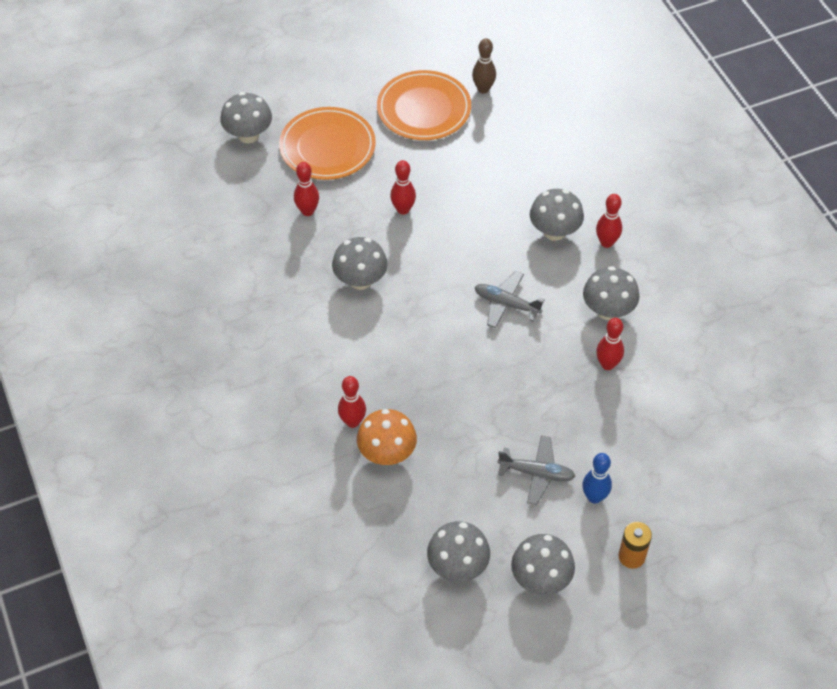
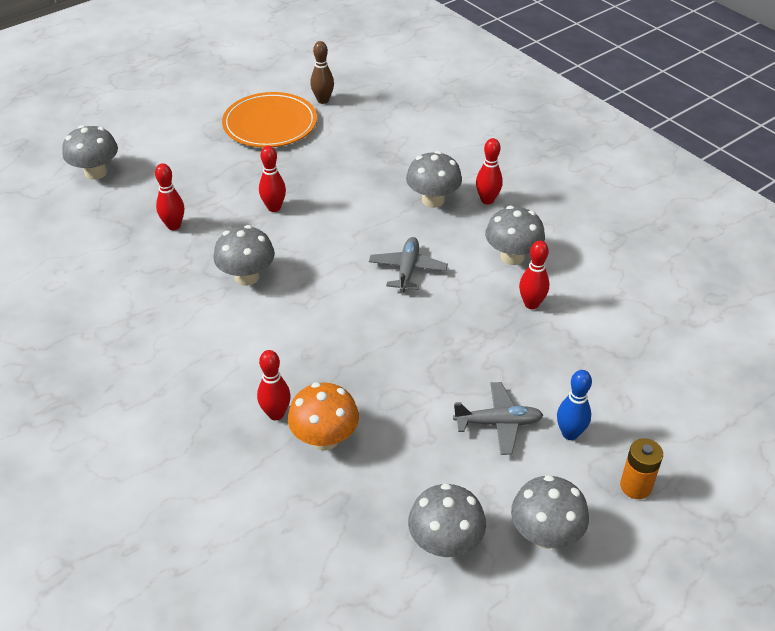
camera: 15 degrees left, 10 degrees down
orange plate [279,107,376,180] -> none
grey plane [475,271,545,328] -> grey plane turned 90 degrees clockwise [369,237,448,292]

